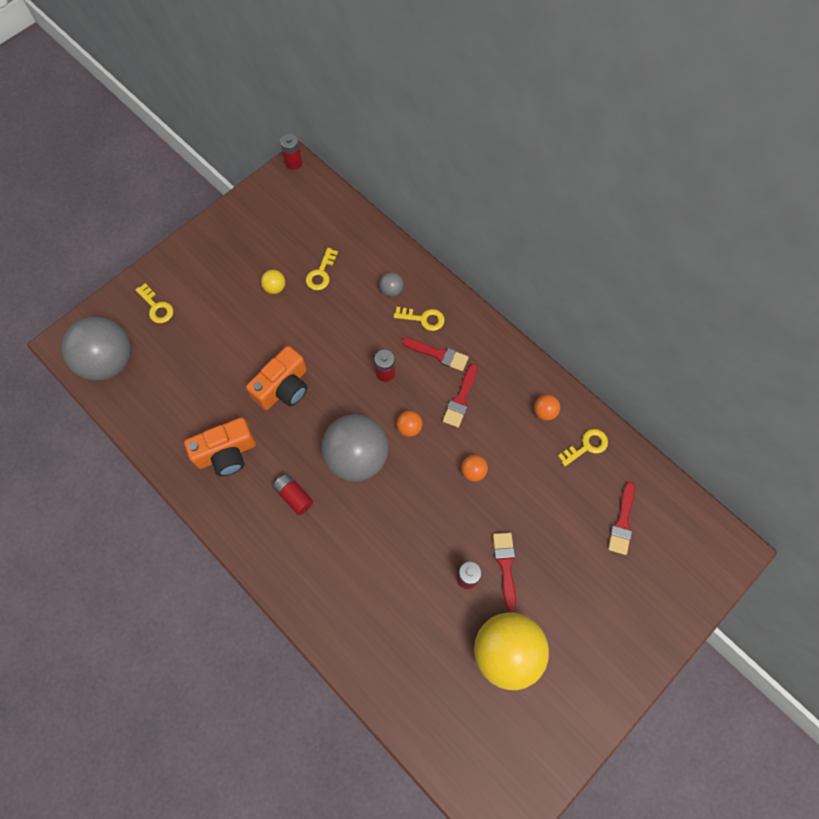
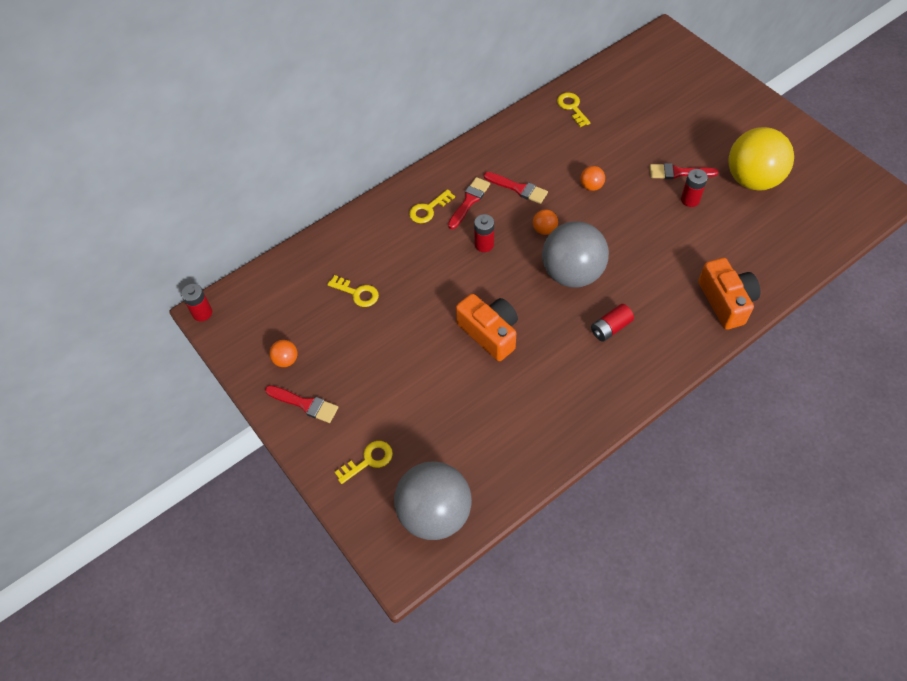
camera: 80 degrees left, 10 degrees down
orange camera [184,417,256,476] -> orange camera moved to [698,258,761,330]
yellow ball [261,270,285,294] -> none
grey ball [379,272,403,297] -> none
yellow key [394,307,445,331] -> yellow key turned 150 degrees counterclockwise [409,189,455,223]
orange ball [534,395,560,420] -> orange ball moved to [269,340,297,367]
red brush [608,481,635,555] -> red brush moved to [265,385,338,423]

